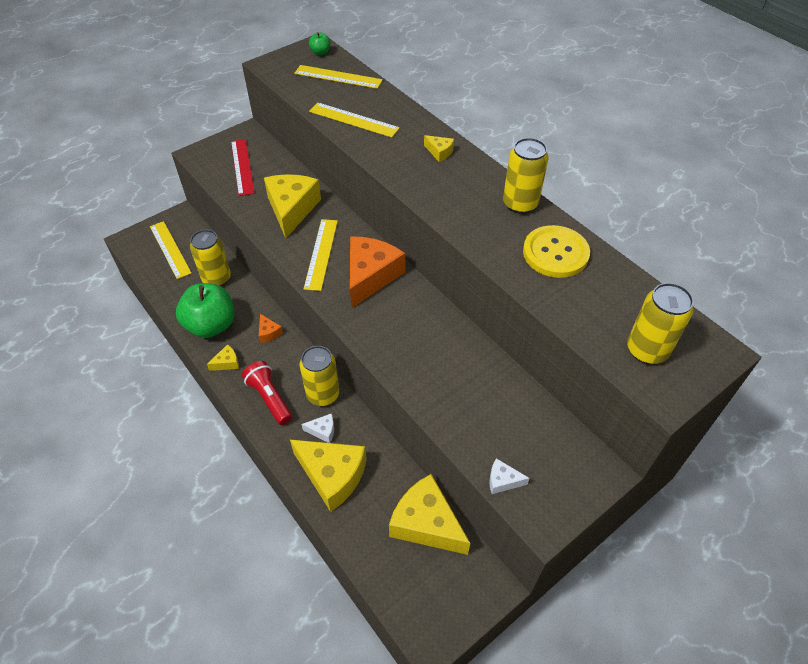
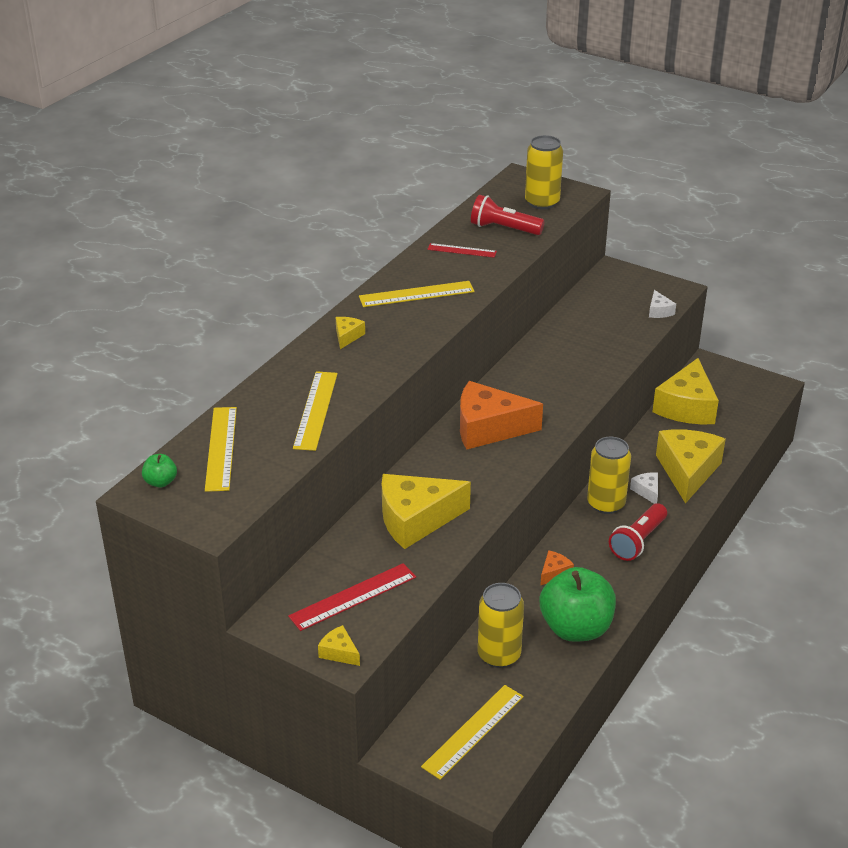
camera: 110 degrees left, 15 degrees down
yellow cheese [207,344,239,371] -> yellow cheese moved to [318,625,360,666]
yellow ruler [304,219,338,291] -> yellow ruler moved to [359,281,475,307]
yellow can [503,138,549,214] -> none
yellow button [523,225,590,278] -> red ruler [427,243,497,258]
none -> red flashlight [471,195,545,235]

